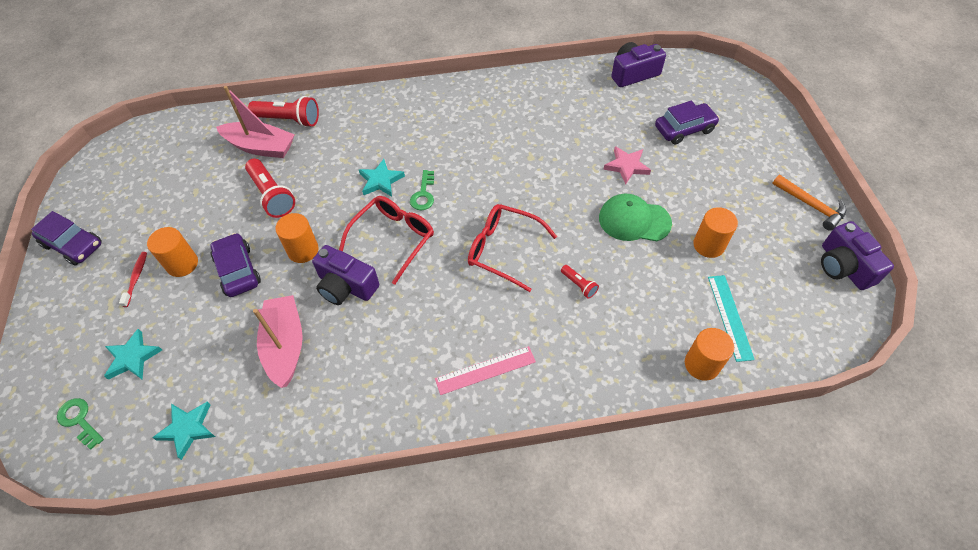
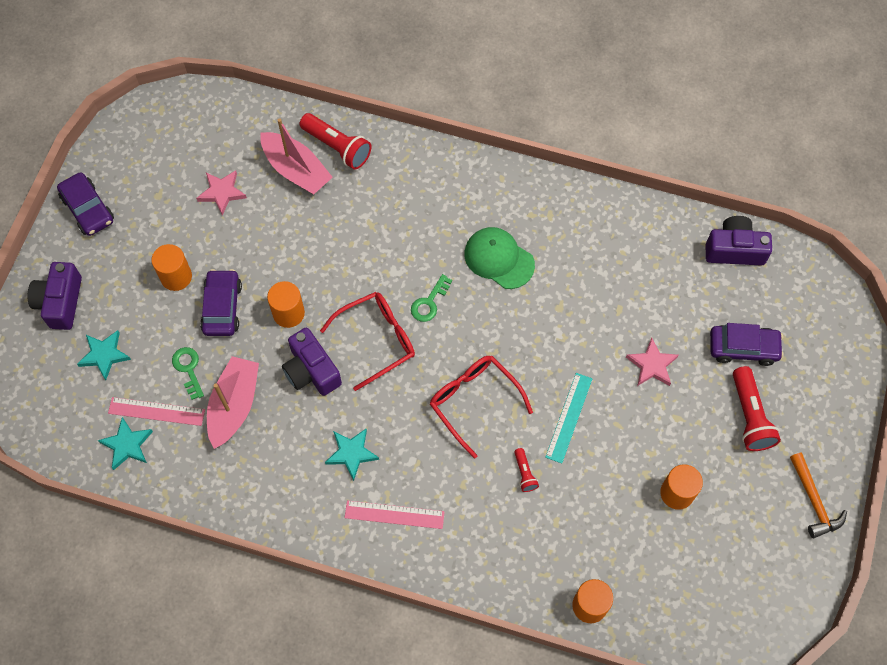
camera: 25 degrees right, 10 degrees up
green key [57,398,104,449] -> green key moved to [172,347,204,400]
red toothbrush [119,252,147,307] -> none
red flashlight [245,159,295,218] -> red flashlight moved to [733,366,781,451]
turquoise star [359,159,405,197] -> turquoise star moved to [325,429,379,481]
green cap [599,194,672,241] -> green cap moved to [465,227,535,289]
turquoise ruler [708,275,755,362] -> turquoise ruler moved to [545,373,592,464]
purple camera [821,221,894,290] -> purple camera moved to [27,262,82,330]
none -> pink ruler [108,397,205,426]
none -> pink star [196,170,247,216]

